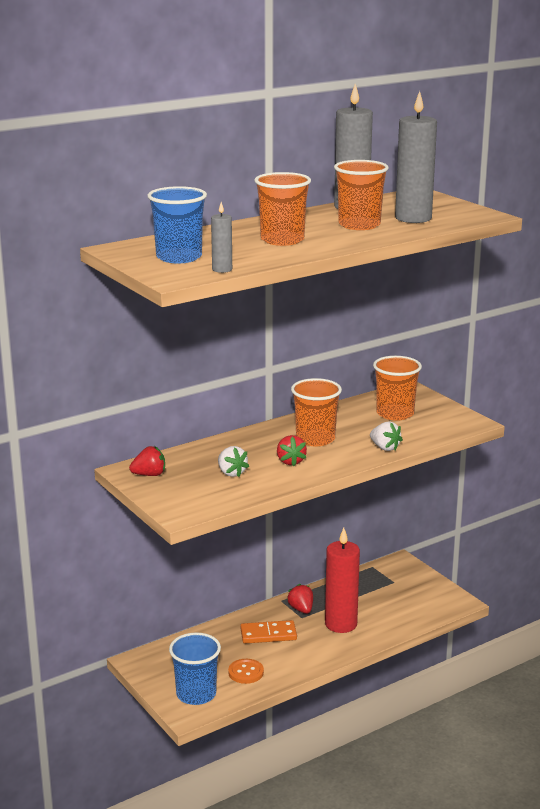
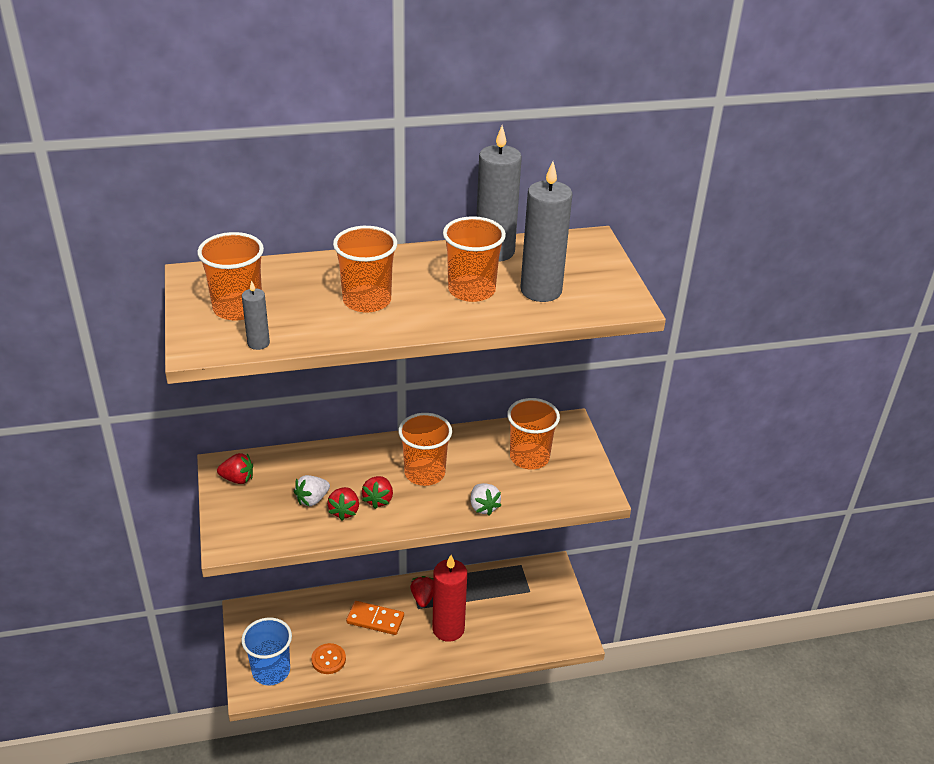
camera: 20 degrees right, 15 degrees up
blue cup [147,186,207,263] -> orange cup [197,232,264,320]
white strawberry [218,446,249,477] -> white strawberry turned 60 degrees clockwise [294,475,330,507]
none -> red strawberry [327,487,359,520]

